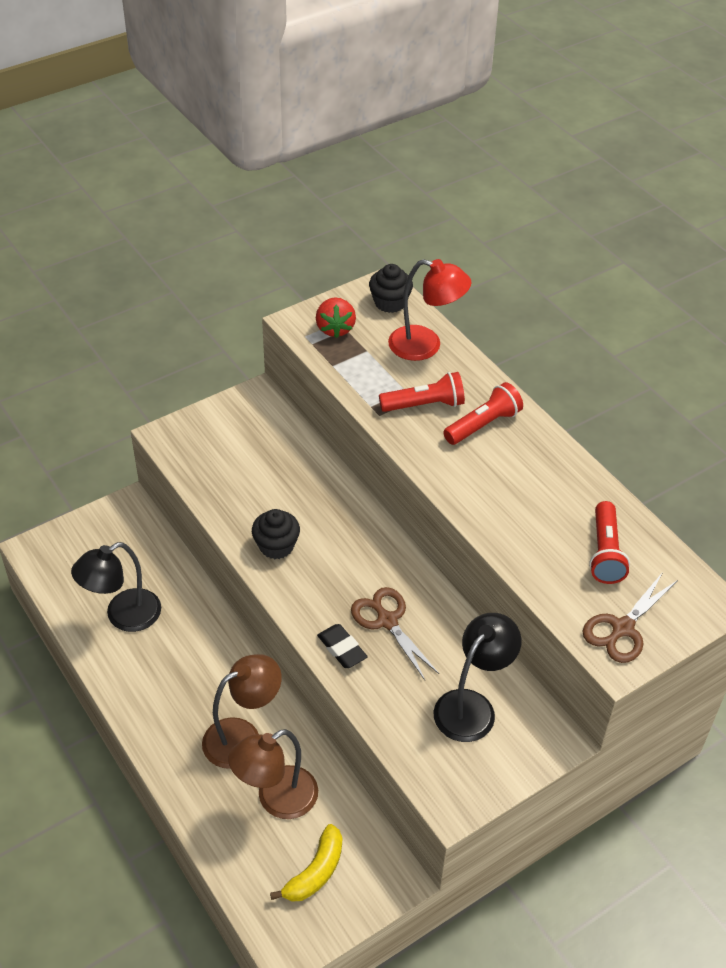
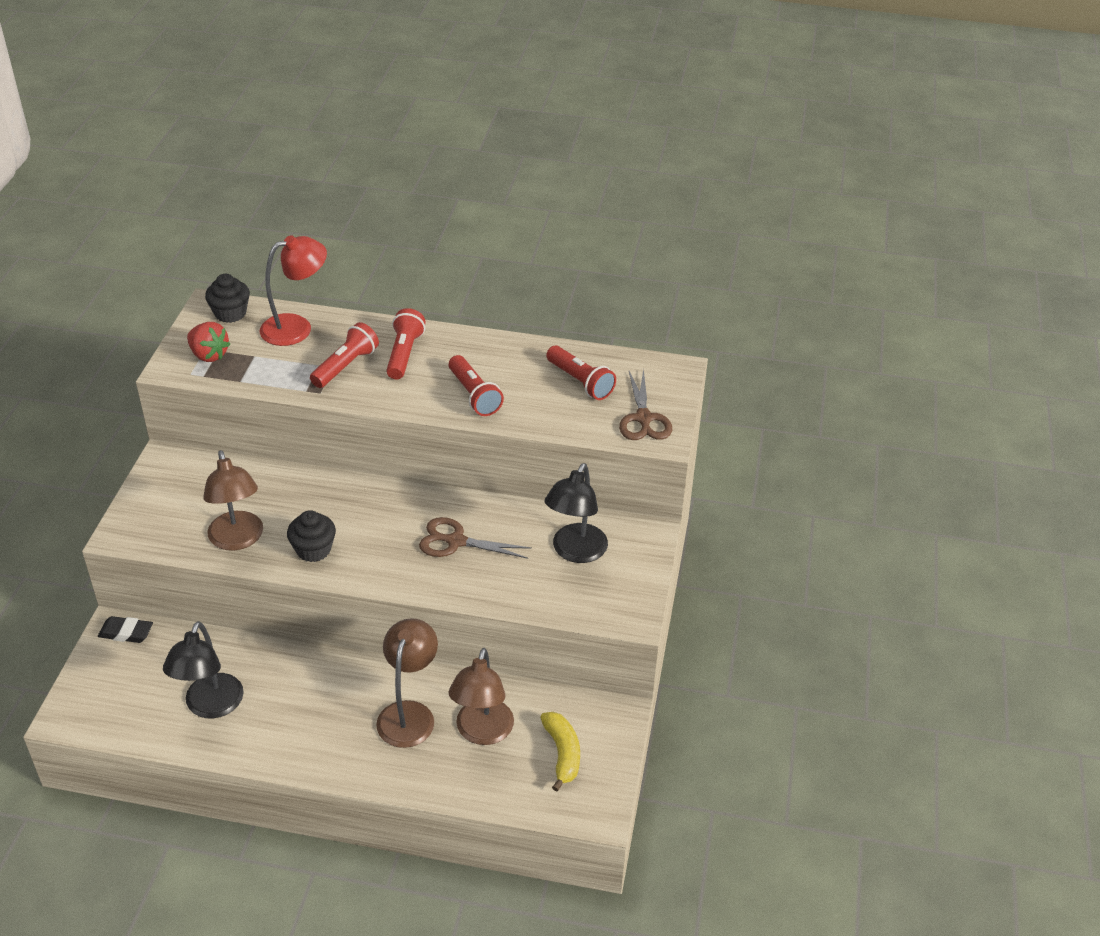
camera: 45 degrees left, 5 degrees down
black eraser [317,624,368,668] -> black eraser moved to [98,616,153,643]
black lamp [434,613,521,742] -> black lamp turned 150 degrees counterclockwise [545,463,608,563]
none -> brown lamp [203,450,263,551]
none -> red flashlight [449,355,504,416]

